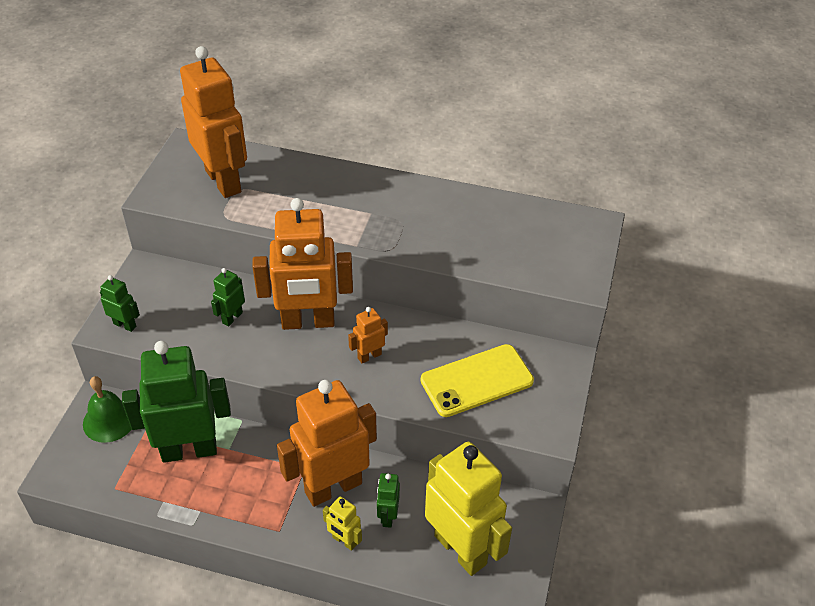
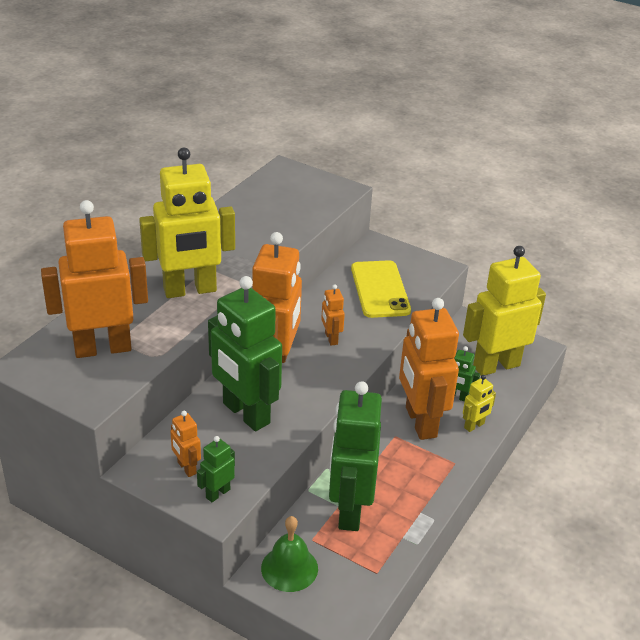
camera: 75 degrees left, 10 degrees down
green robot [211,268,245,327] -> green robot [208,276,282,431], size x2.30
none -> yellow robot [139,148,235,298]
none -> orange robot [170,411,201,477]

